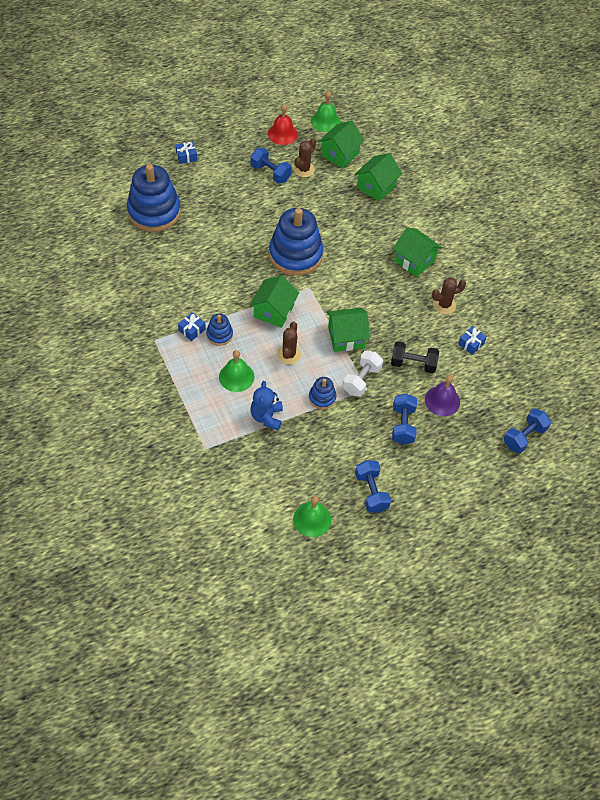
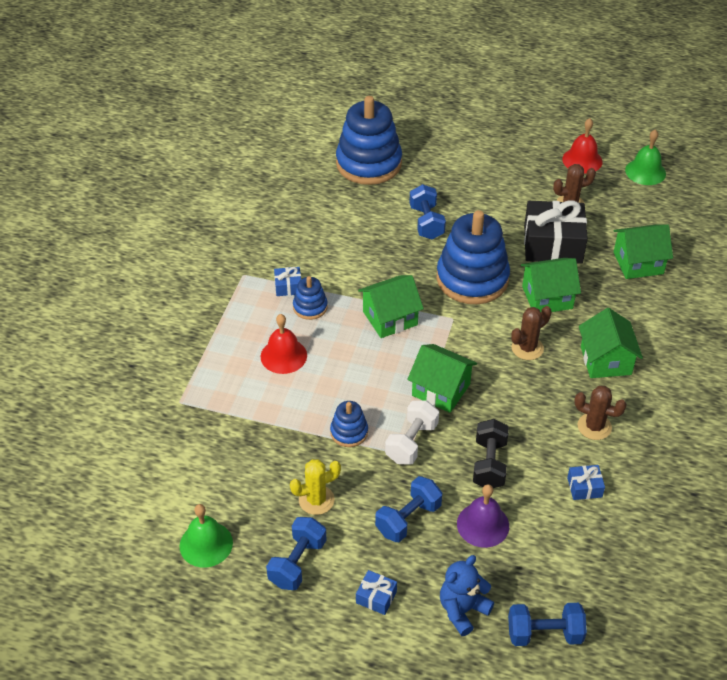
camera: 45 degrees right, 10 degrees down
blue gift [176,142,197,164] -> blue gift moved to [356,570,397,615]
green bell [219,350,254,392] -> red bell [261,314,307,374]
blue dumbbell [250,147,292,184] -> blue dumbbell moved to [409,184,446,240]
blue teddy bear [251,381,283,430] -> blue teddy bear moved to [440,555,494,636]
brown cactus [277,321,301,365] -> brown cactus moved to [511,306,552,360]
green house [318,121,365,169] -> green house moved to [521,258,581,312]
white dumbbell [342,351,383,397] -> white dumbbell turned 45 degrees counterclockwise [385,400,439,465]
black dumbbell [391,341,439,373] -> black dumbbell turned 45 degrees clockwise [473,419,509,488]
none -> yellow cactus [290,459,341,515]
none -> black gift [524,201,588,264]

